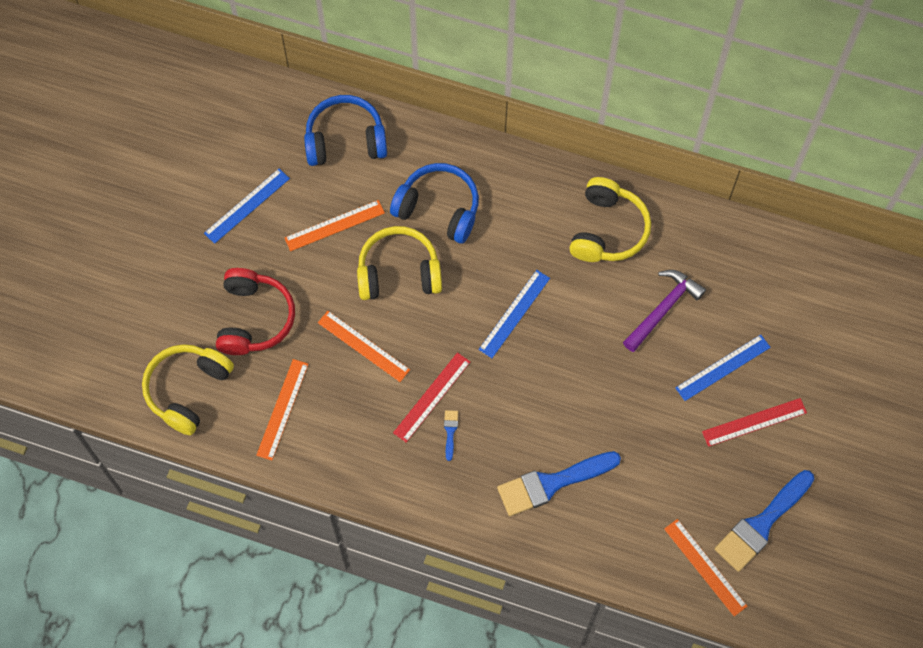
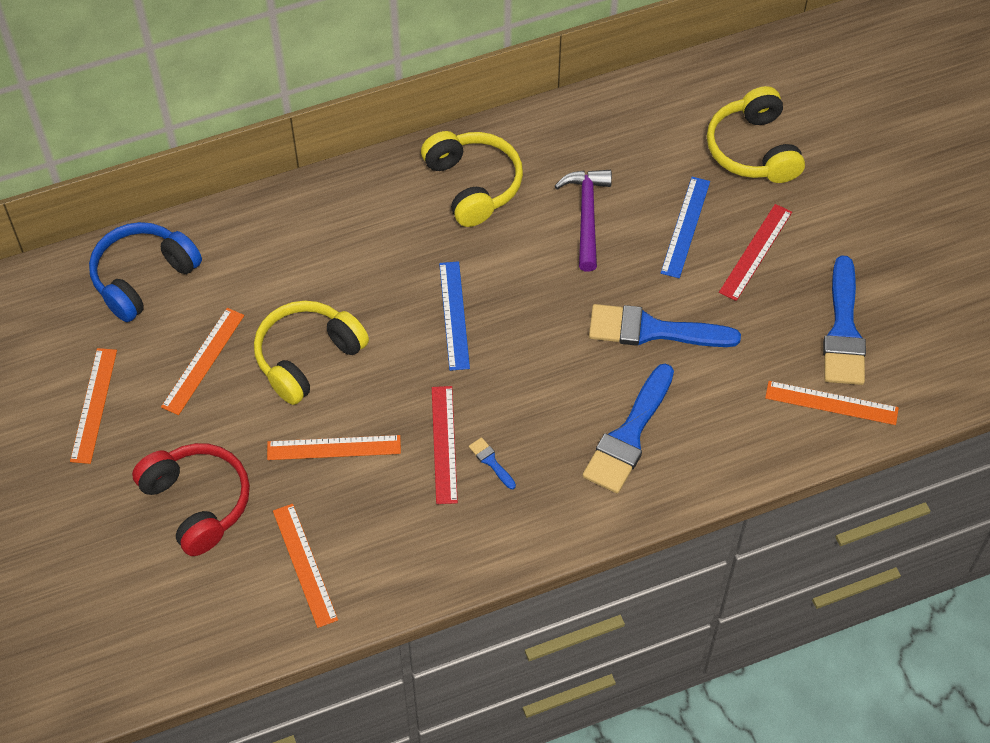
camera: 40 degrees left, 10 degrees down
yellow headphones [142,344,234,435] -> yellow headphones moved to [707,86,805,183]
blue ruler [204,168,290,244] -> orange ruler [70,348,117,464]
blue headphones [390,163,479,243] -> none
none -> blue brush [589,304,741,347]

